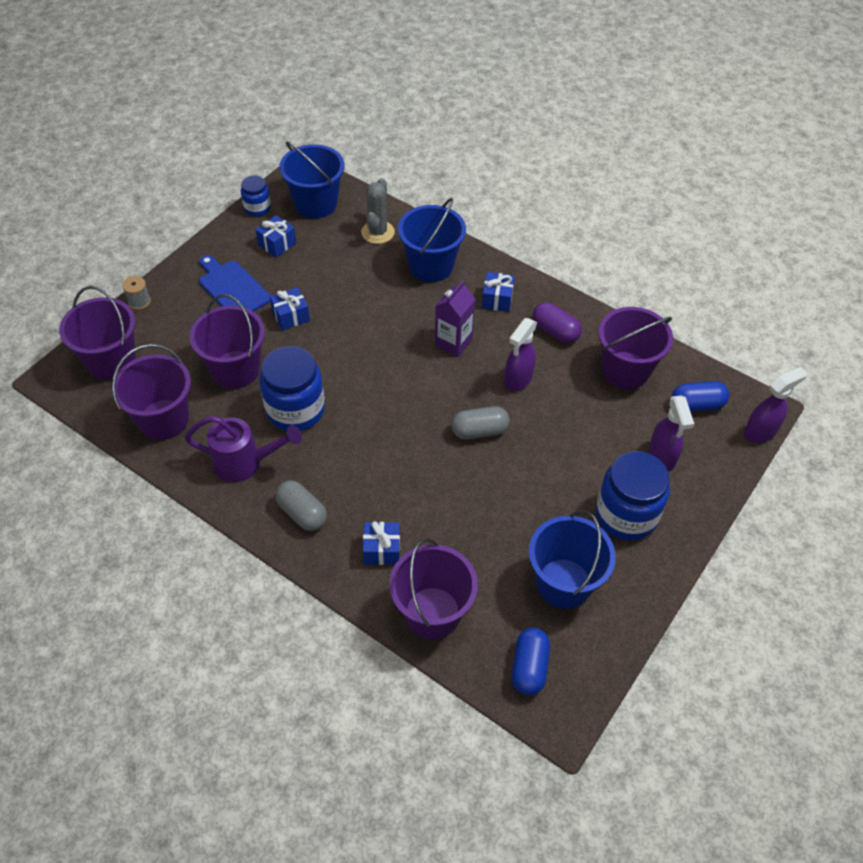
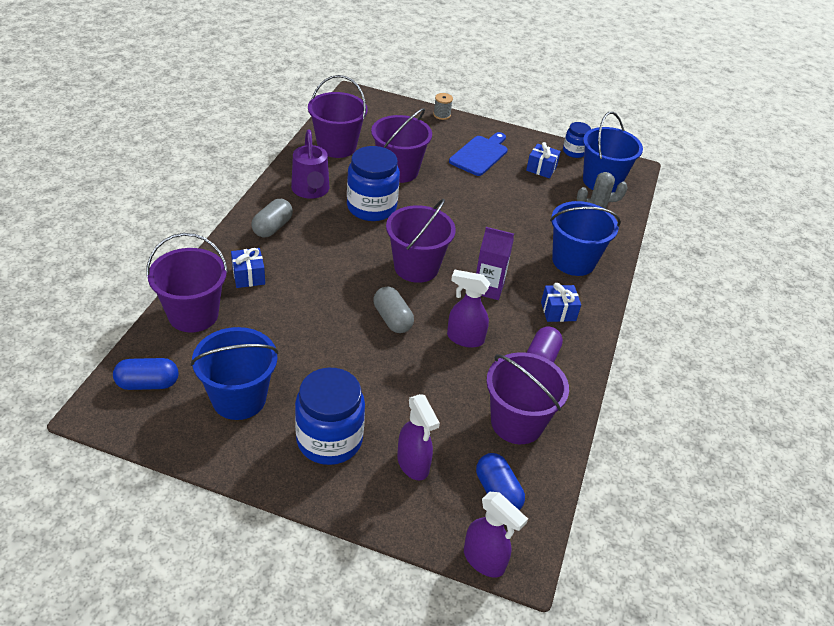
camera: 70 degrees right, 10 degrees down
purple bucket [59,286,136,380] -> purple bucket moved to [386,199,456,283]
blue gift [270,287,310,330] -> none
purple spray bottle [649,396,694,471] -> purple spray bottle turned 90 degrees counterclockwise [397,394,440,481]

